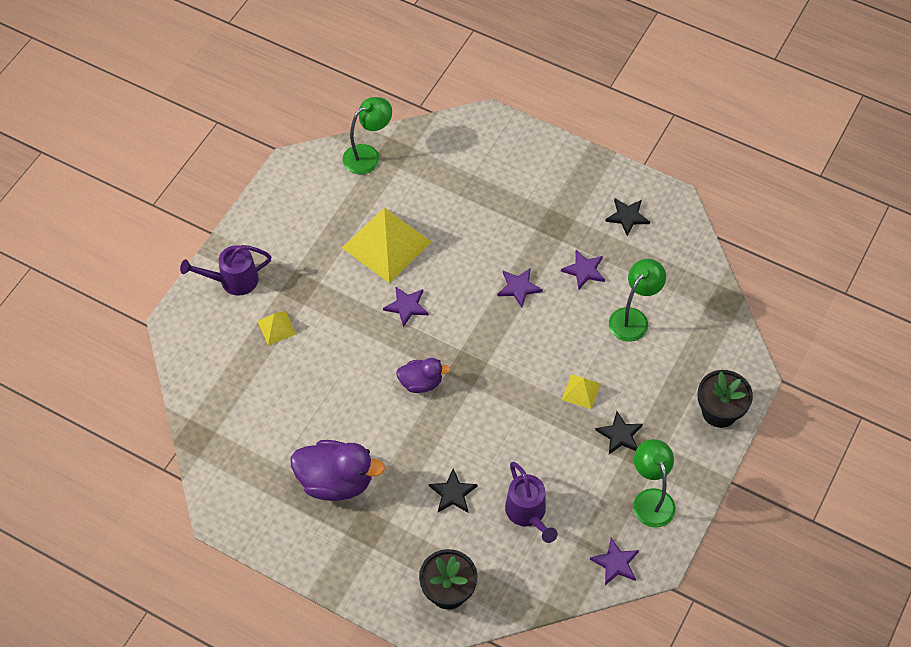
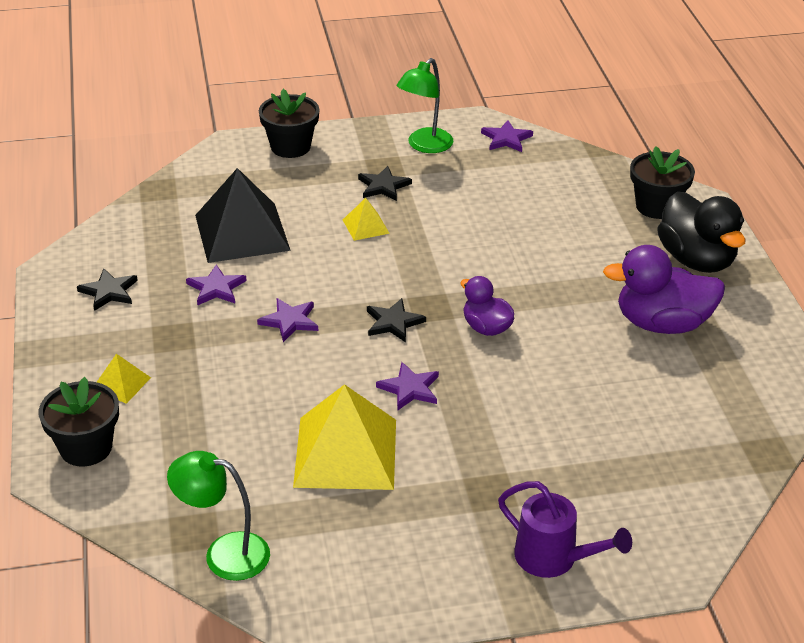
camera: 130 degrees left, 20 degrees down
yellow pyramid [257,311,297,345] -> yellow pyramid moved to [97,354,151,404]
purple duck [290,440,385,501] -> purple duck turned 60 degrees counterclockwise [603,245,725,334]
black star [429,469,478,512] -> black star moved to [367,298,426,343]
purple watering can [505,462,558,543] -> none
green lamp [609,259,666,342] -> black pyramid [195,168,291,263]
none -> black flower pot [39,377,119,466]
none -> black duck [657,191,746,273]

